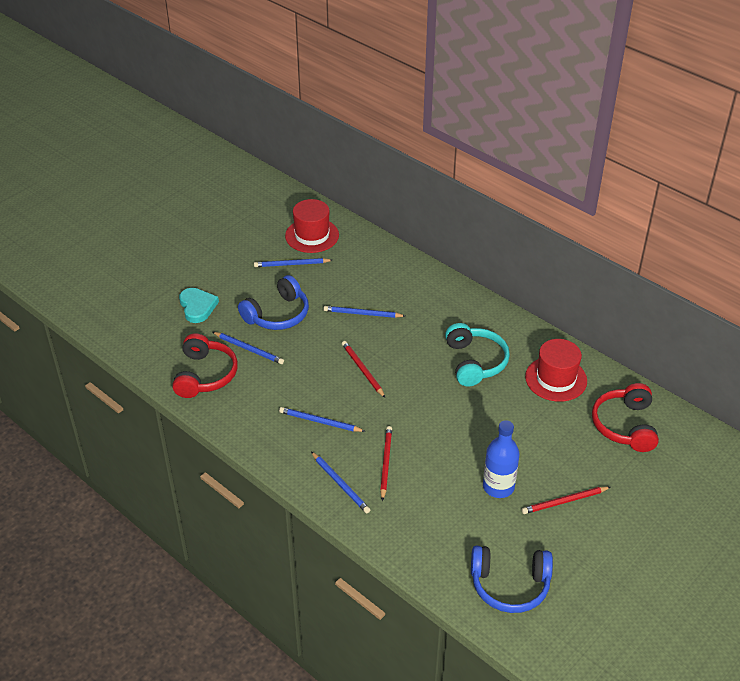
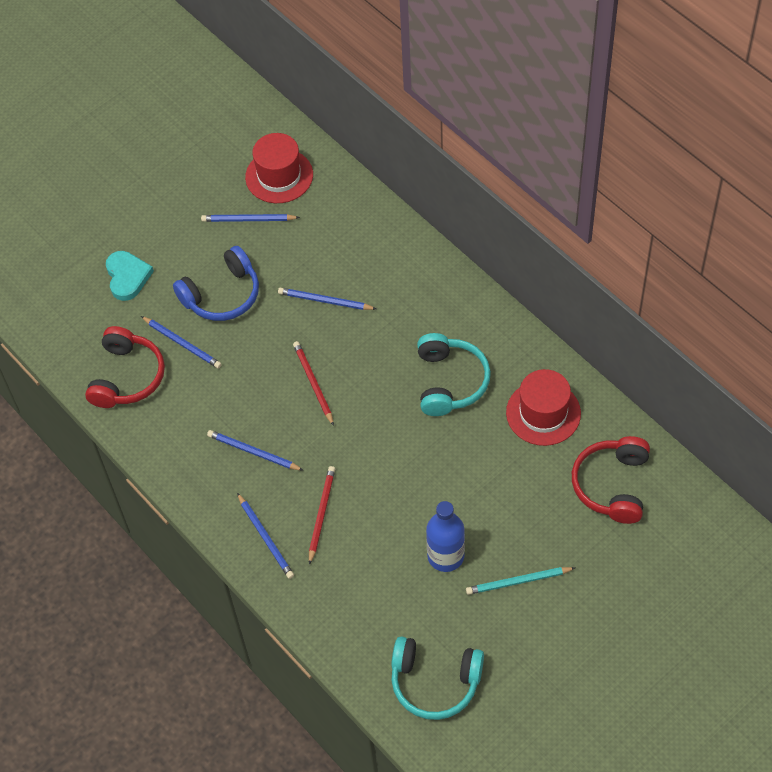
camera: 10 degrees right, 15 degrees up
blue headphones [471,546,553,613] -> turquoise headphones [391,636,484,720]
red pencil [522,487,611,514] -> turquoise pencil [466,567,575,595]

